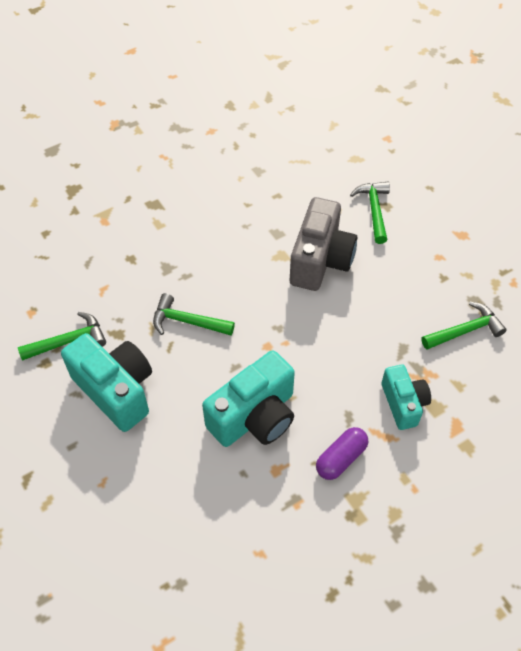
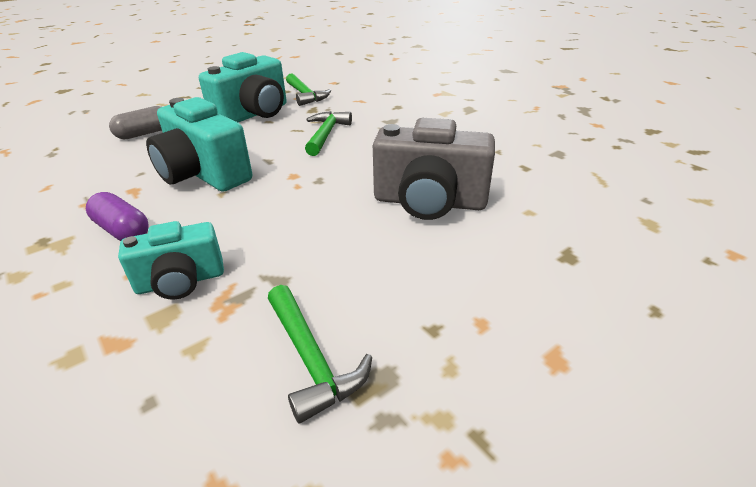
camera: 85 degrees right, 20 degrees down
green hammer [350,182,390,244] -> none
none -> grey capsule [109,106,162,139]

